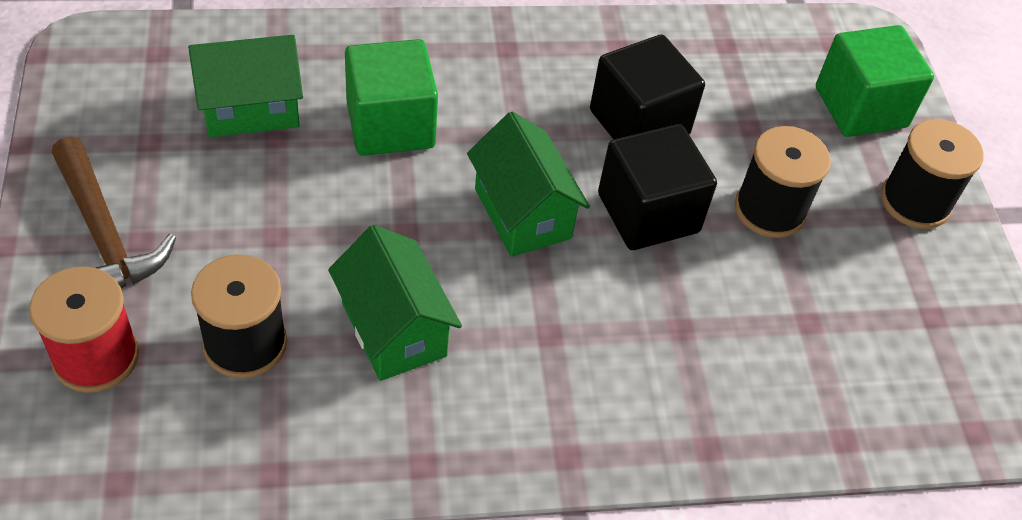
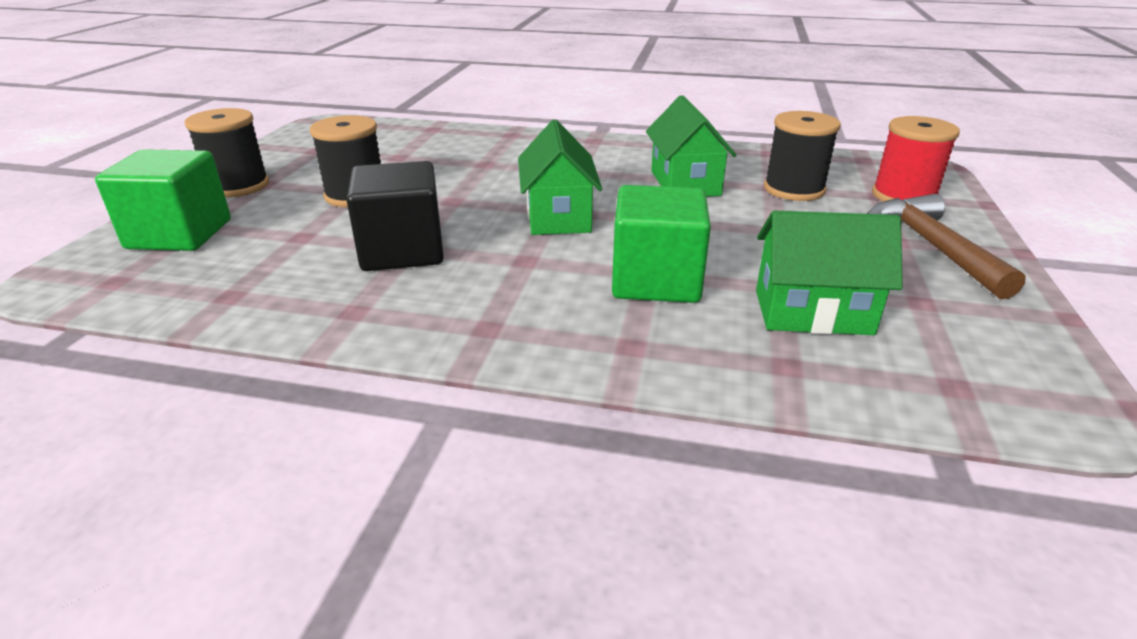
camera: 155 degrees left, 20 degrees down
black cube [598,124,717,250] -> none

